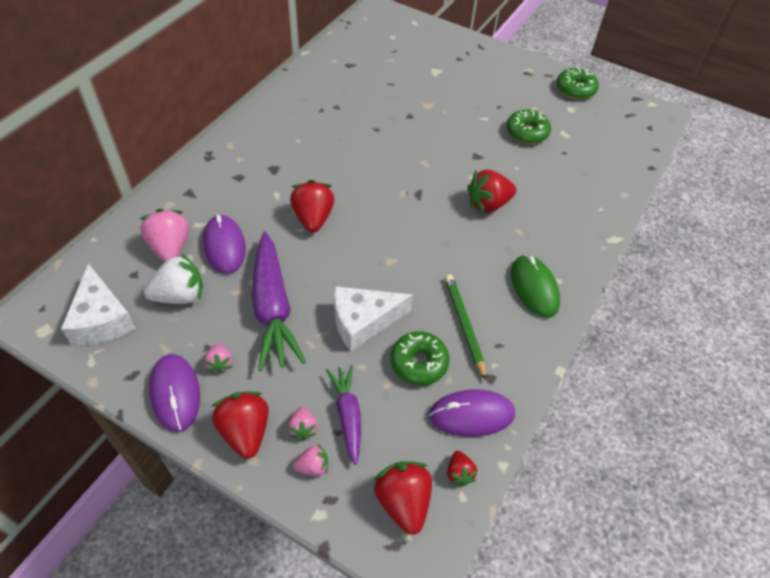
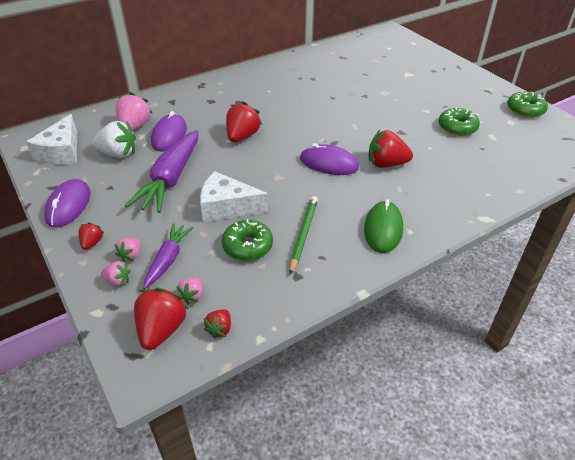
camera: 30 degrees right, 10 degrees down
pink strawberry [204,343,232,374] -> pink strawberry moved to [176,277,203,305]
red strawberry [211,391,269,459] -> red strawberry [78,222,104,250], size x0.53
purple mouse [429,390,515,437] -> purple mouse moved to [300,143,359,175]

